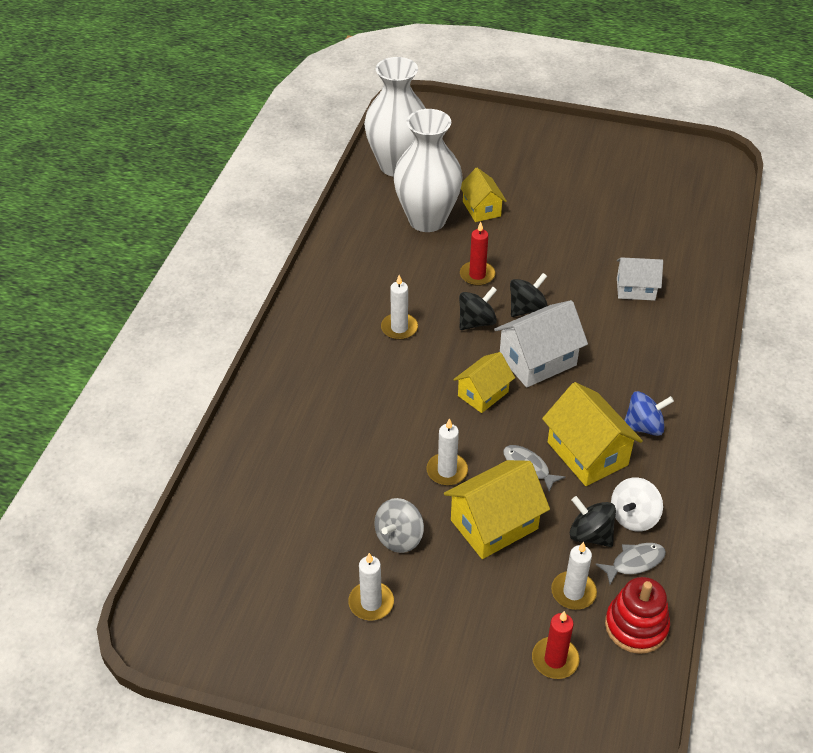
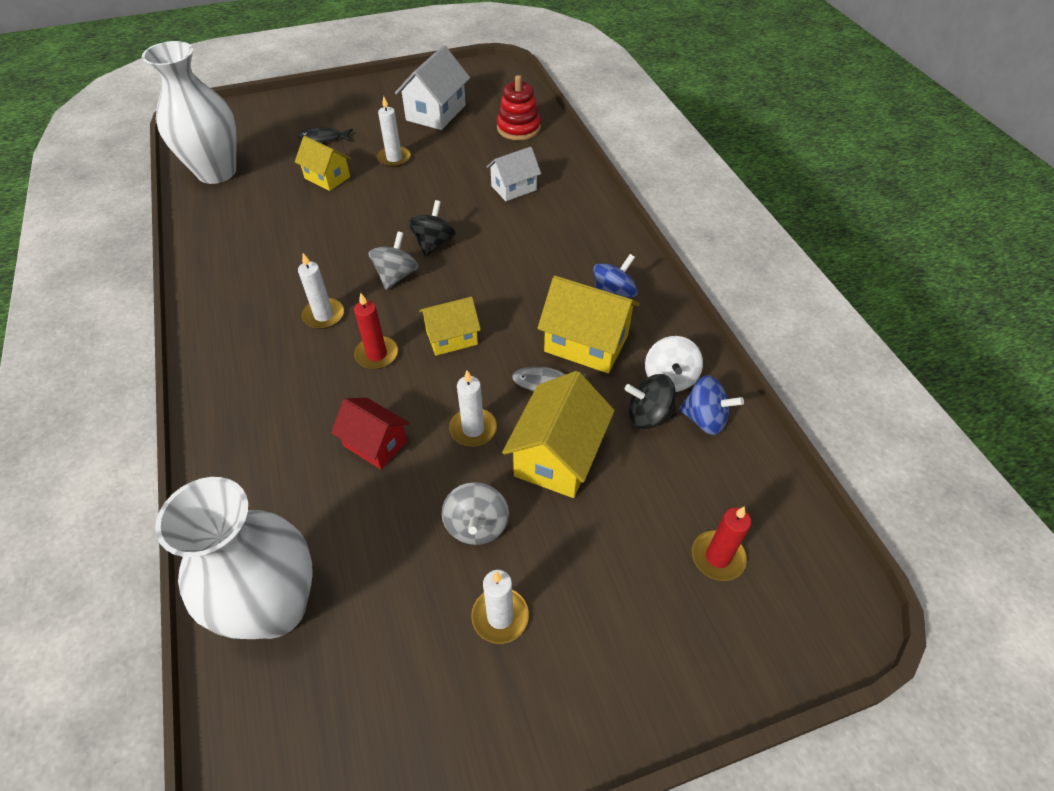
camera: 35 degrees left, 5 degrees up
white vase [394,109,463,232] -> white vase moved to [155,477,313,639]
yellow house [453,352,515,413] -> yellow house turned 60 degrees clockwise [419,297,481,356]
black spinning top [459,287,497,330] -> grey spinning top [368,231,418,290]
red candle [460,222,495,286] -> red candle moved to [354,293,398,369]
white house [494,300,588,387] -> white house moved to [395,45,470,130]
white candle [551,542,597,610] -> white candle moved to [377,96,411,167]
grey fish [595,543,666,585] -> blue spinning top [679,375,744,435]
red stacking toy [605,577,670,654] -> red stacking toy moved to [497,75,541,140]
none -> black fish [298,127,353,144]
none -> red house [331,398,410,470]

